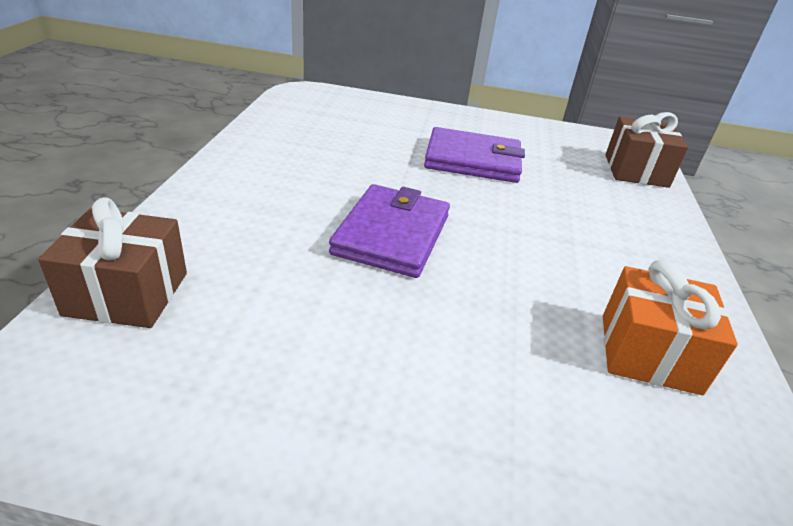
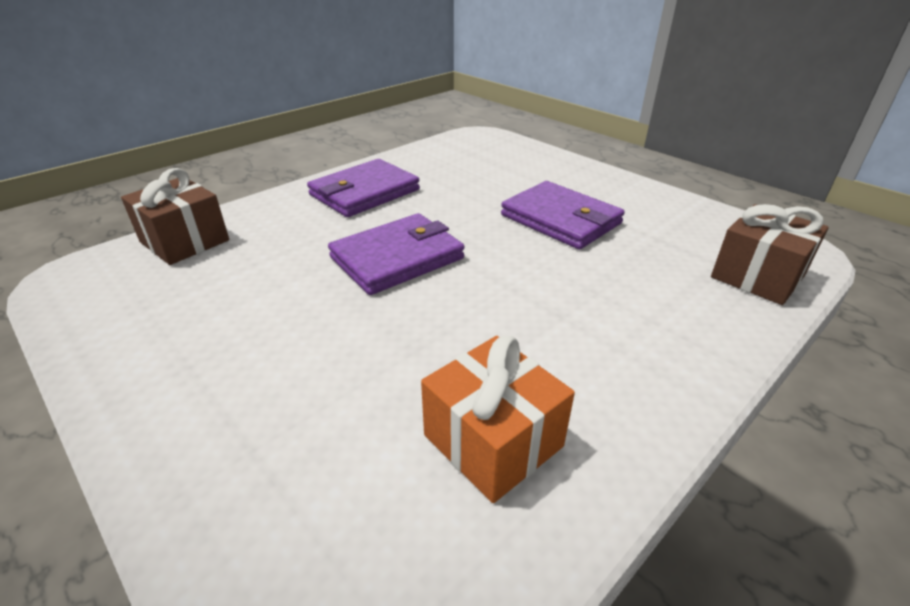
camera: 40 degrees right, 0 degrees up
none -> purple wallet [307,159,420,217]

